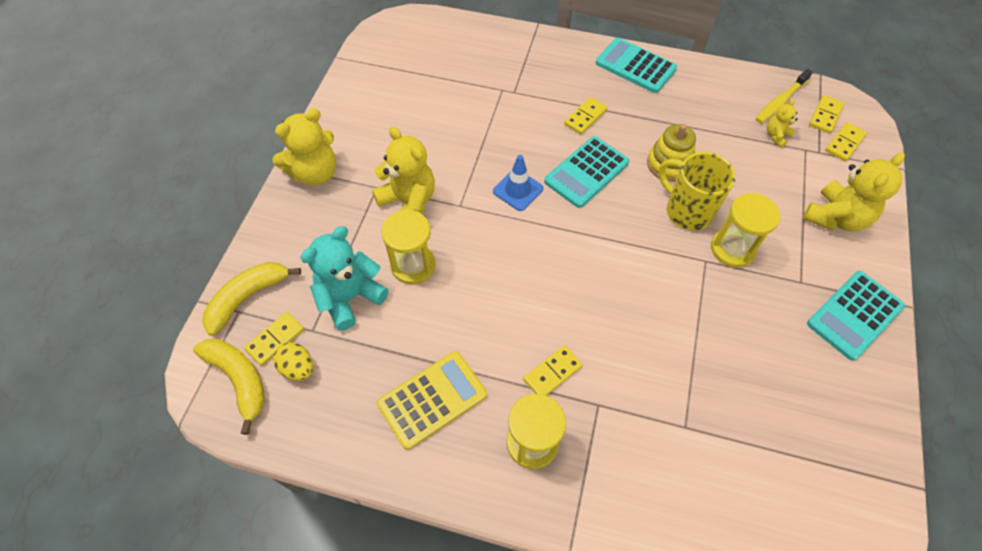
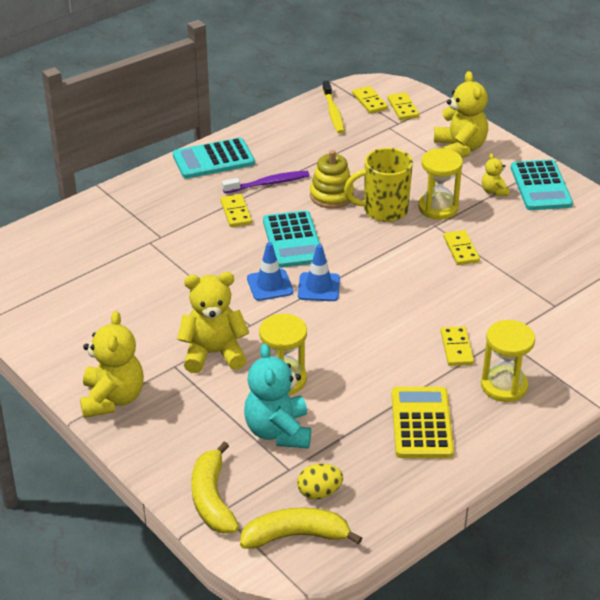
camera: 55 degrees left, 20 degrees down
yellow domino [244,312,304,366] -> yellow domino moved to [443,230,480,265]
yellow teddy bear [767,99,798,148] -> yellow teddy bear moved to [482,153,509,196]
none -> purple toothbrush [222,171,309,193]
none -> blue traffic cone [298,244,340,301]

